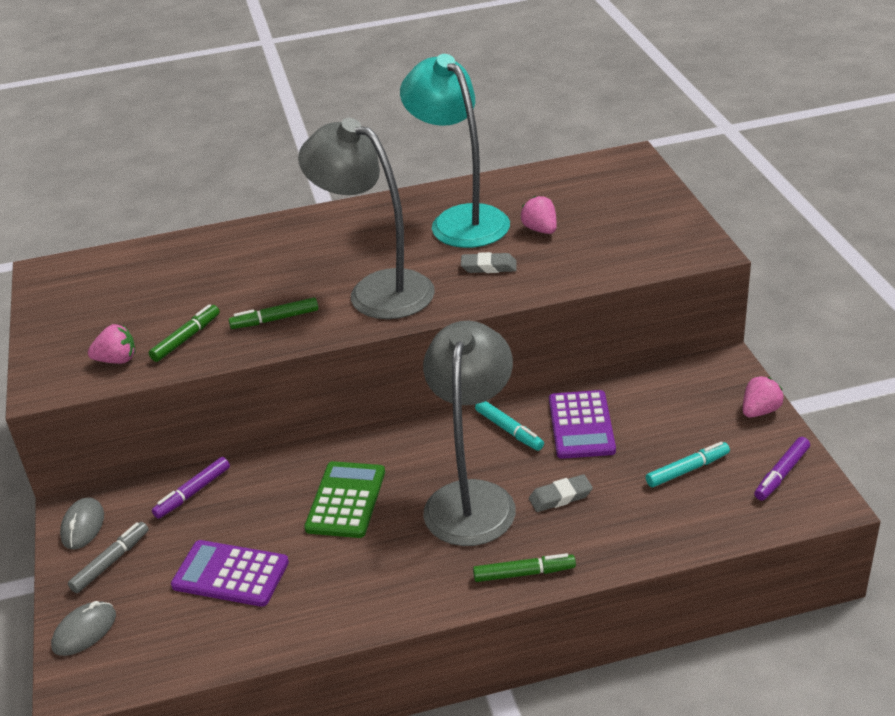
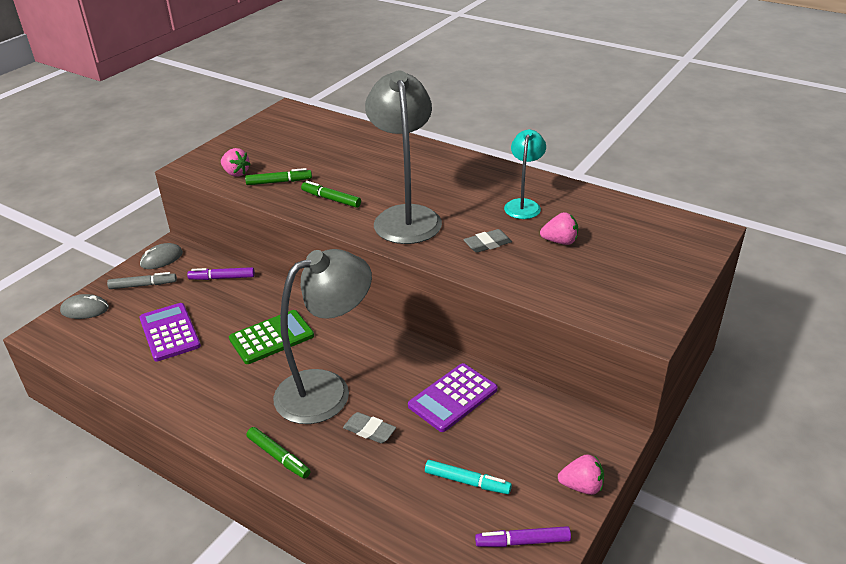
camera: 45 degrees right, 0 degrees up
turquoise lamp [400,54,510,248] -> turquoise lamp [504,130,546,219], size x0.55
grey eraser [461,252,517,273] -> grey eraser turned 75 degrees counterclockwise [463,229,512,253]
turquoise marker [475,401,544,451] -> none
pink strawberry [521,196,557,234] -> pink strawberry turned 75 degrees clockwise [540,212,578,245]

